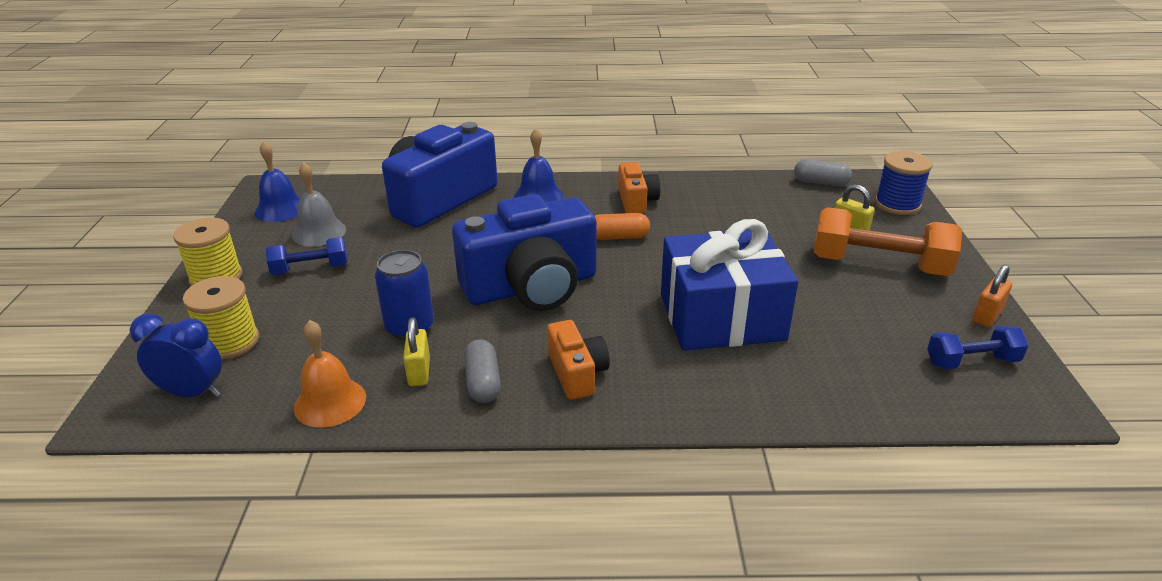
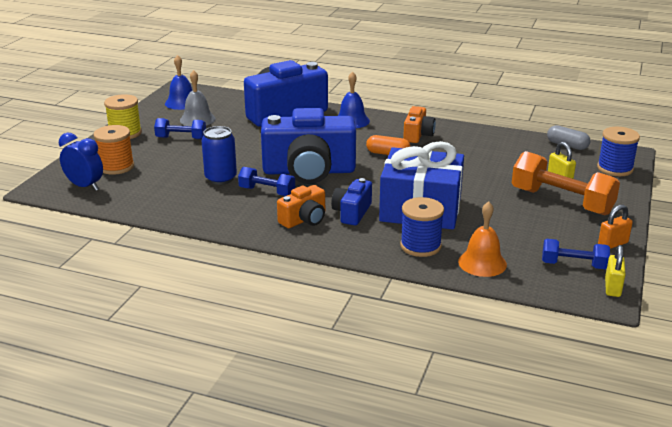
camera: 20 degrees right, 5 degrees down
yellow spool [183,276,259,360] -> orange spool [94,125,134,175]
orange bell [294,320,366,428] -> orange bell moved to [458,201,507,277]
yellow padlock [403,317,430,386] -> yellow padlock moved to [605,245,626,297]
grey capsule [464,340,501,403] -> none
orange camera [547,320,610,400] -> orange camera turned 45 degrees clockwise [277,185,325,228]
none -> blue dumbbell [238,167,295,196]
none -> blue camera [331,178,372,225]
none -> blue spool [400,197,444,257]

